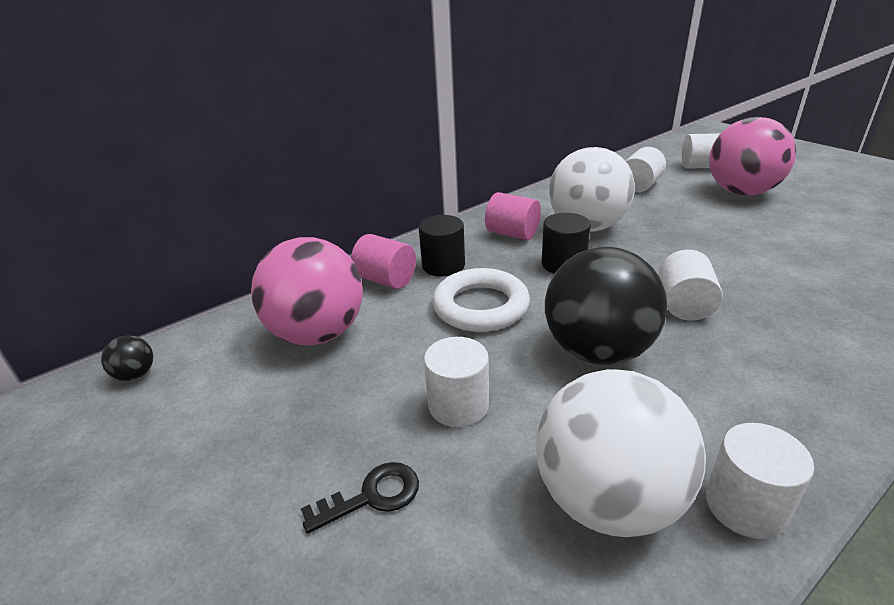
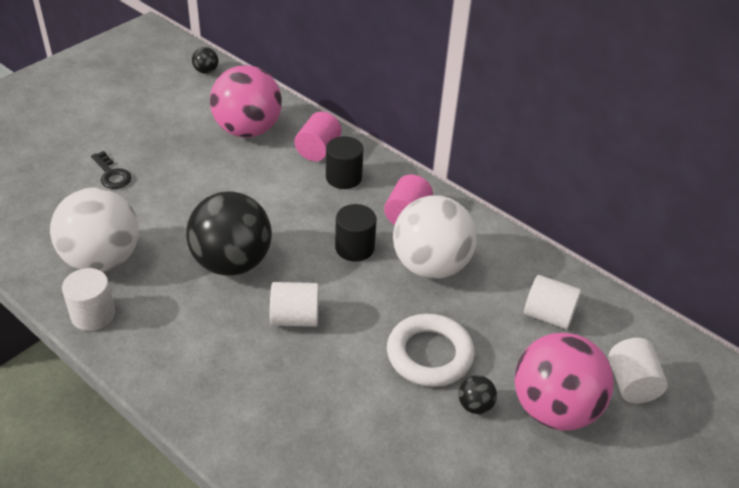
camera: 75 degrees right, 10 degrees up
white cylinder [424,337,489,427] -> none
white ring [432,268,530,332] -> white ring moved to [387,314,475,387]
none -> black ball [459,375,497,414]

